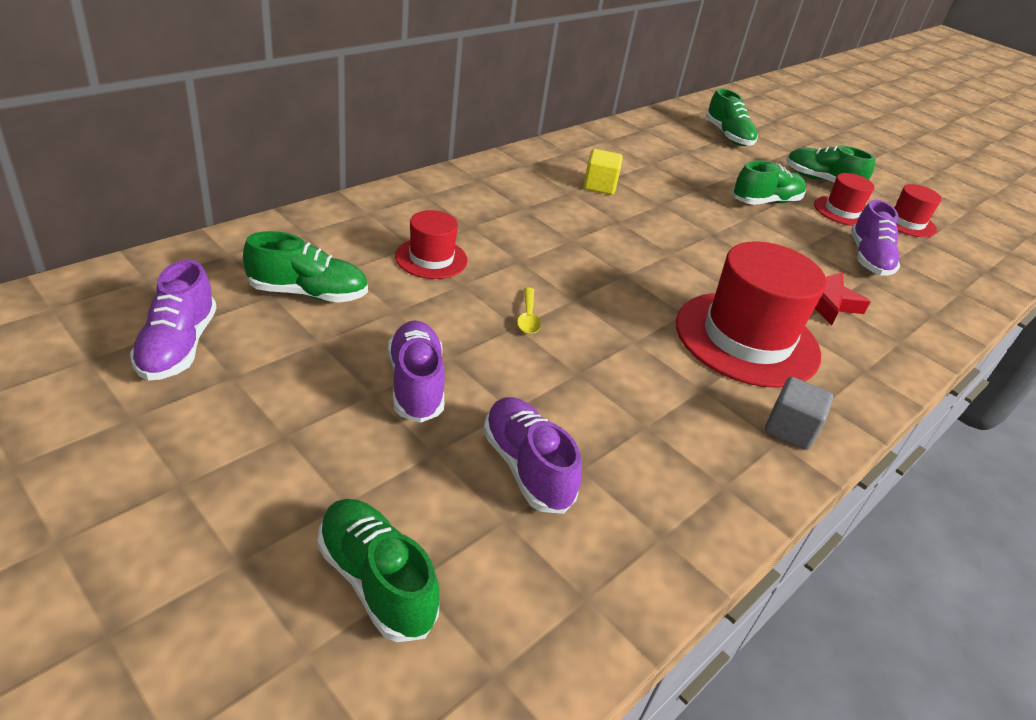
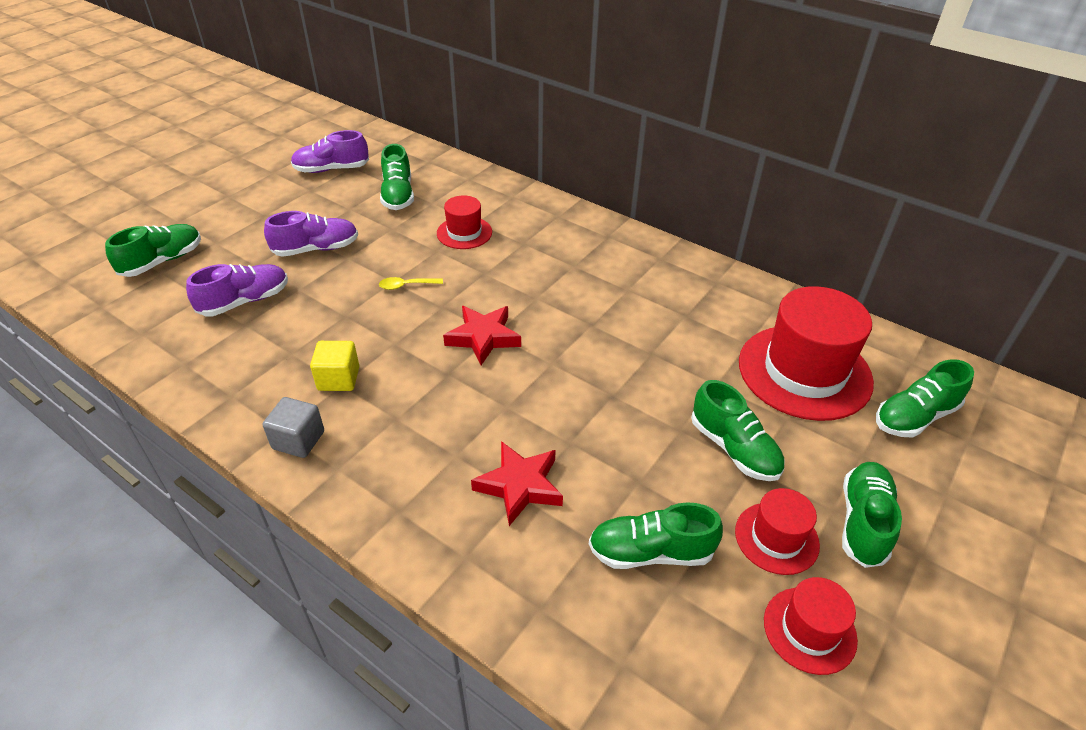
camera: 85 degrees right, 5 degrees up
yellow cube [583,149,623,195] -> yellow cube moved to [310,341,359,391]
red hat [676,241,826,388] -> red hat moved to [739,286,874,421]
purple shoe [851,200,900,276] -> green shoe [589,502,723,569]
none -> red star [443,306,521,365]

